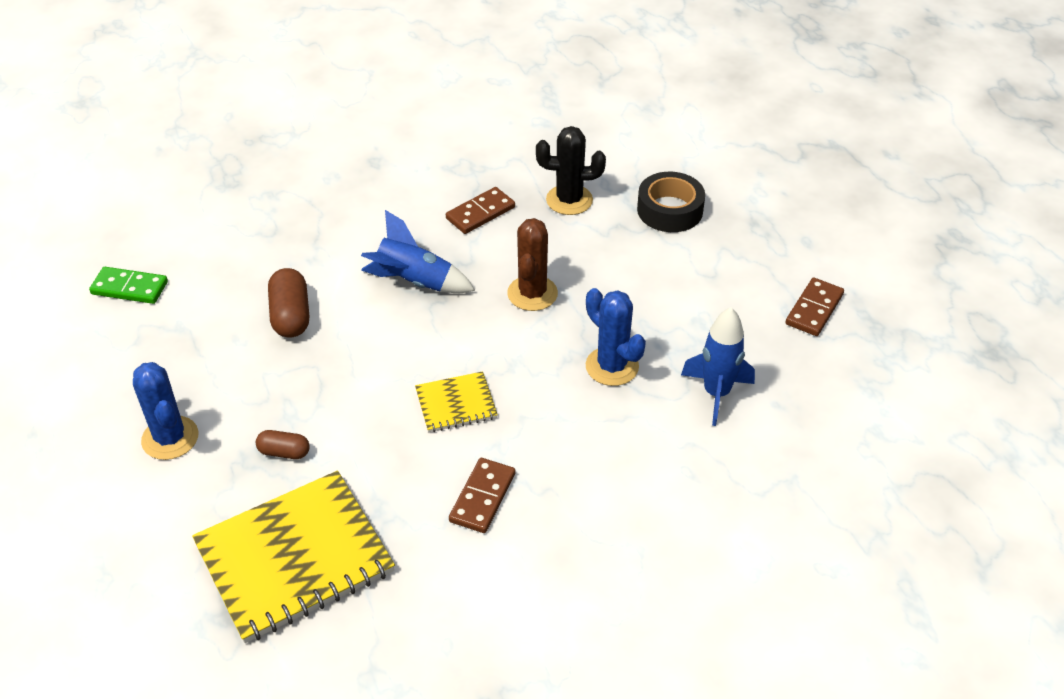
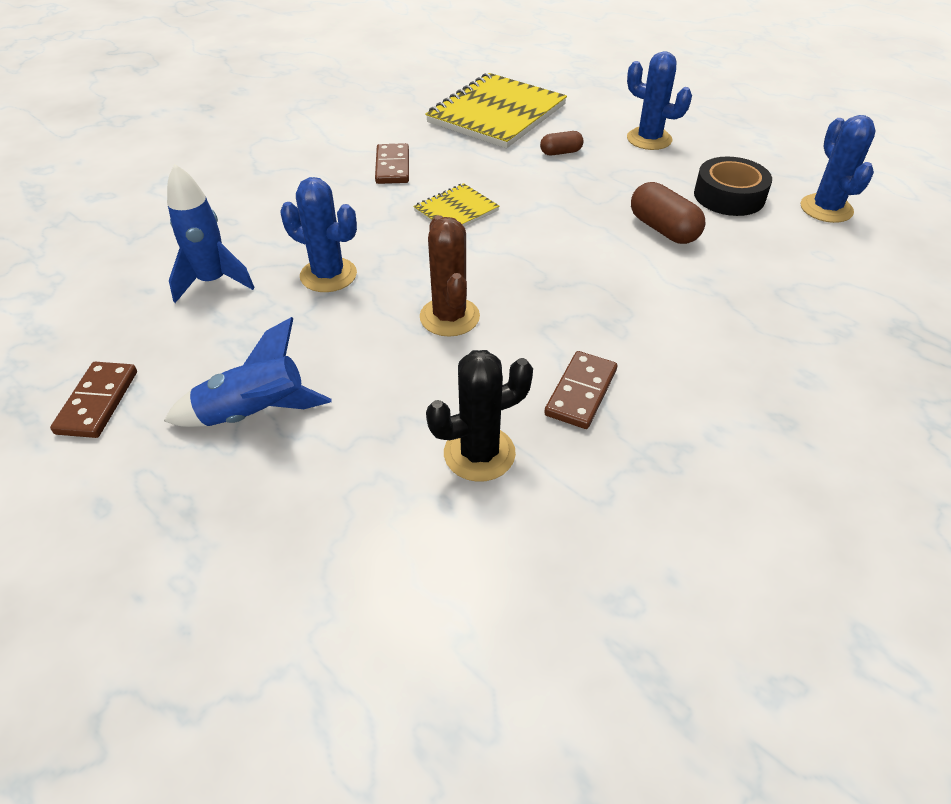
camera: 155 degrees right, 0 degrees up
green domino [89,267,168,304] -> blue cactus [800,115,875,223]
blue rocket [361,210,475,293] -> blue rocket moved to [164,317,332,427]
black tape [637,172,705,232] -> black tape moved to [694,157,772,216]

